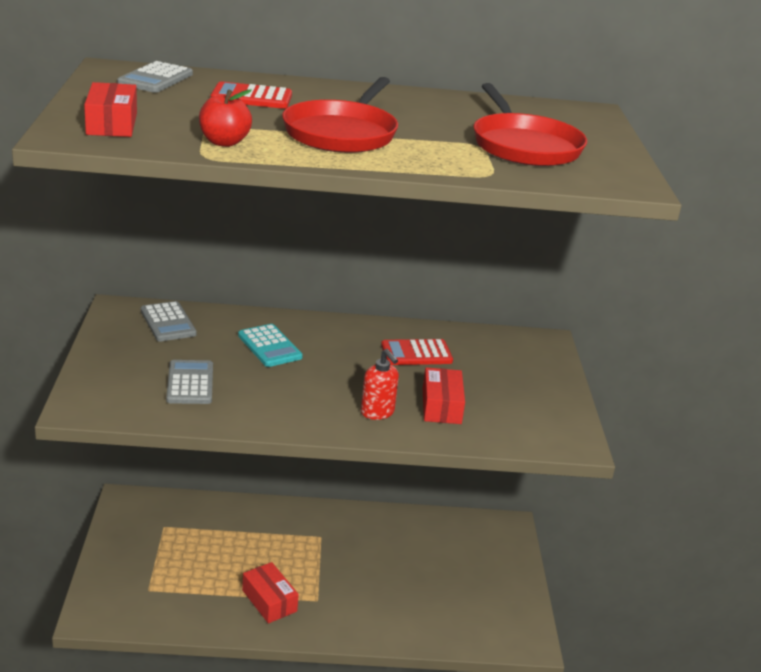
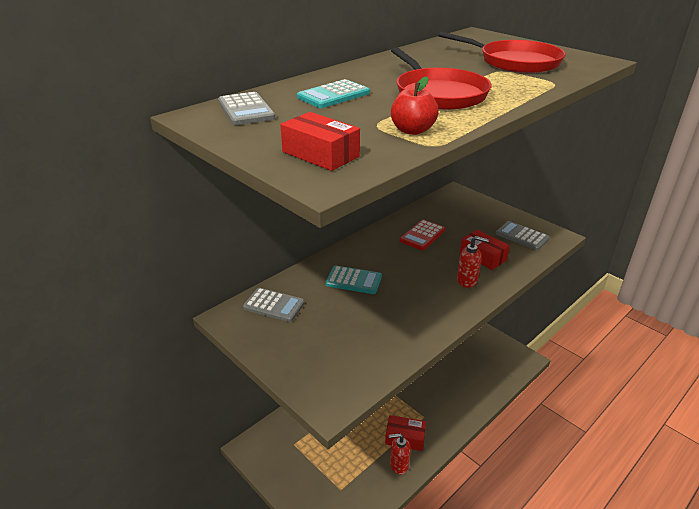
camera: 40 degrees left, 5 degrees up
grey calculator [166,360,213,404] -> grey calculator moved to [496,221,550,250]
red calculator [211,81,292,109] -> turquoise calculator [297,79,370,108]
none -> red soap dispenser [388,433,411,475]

